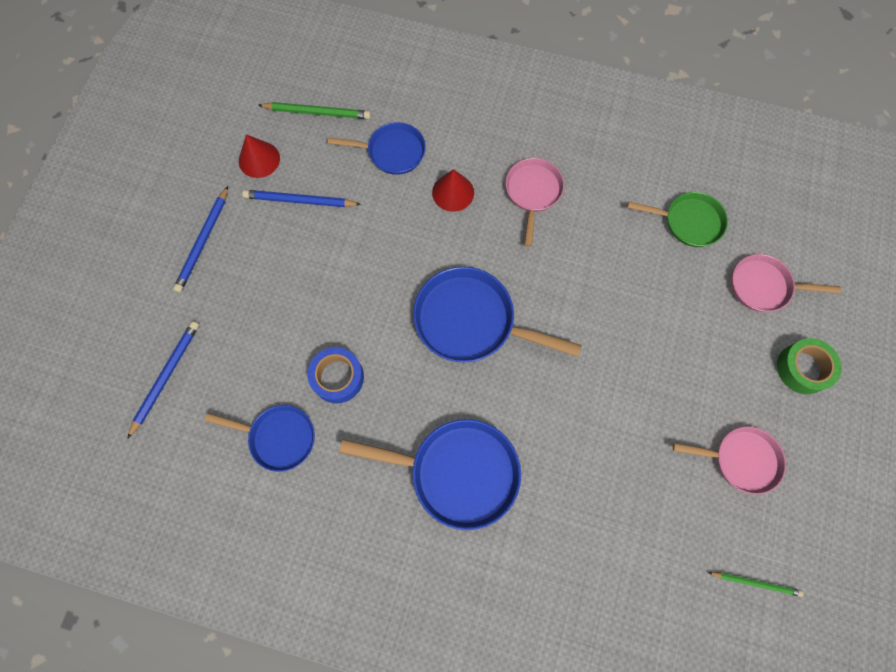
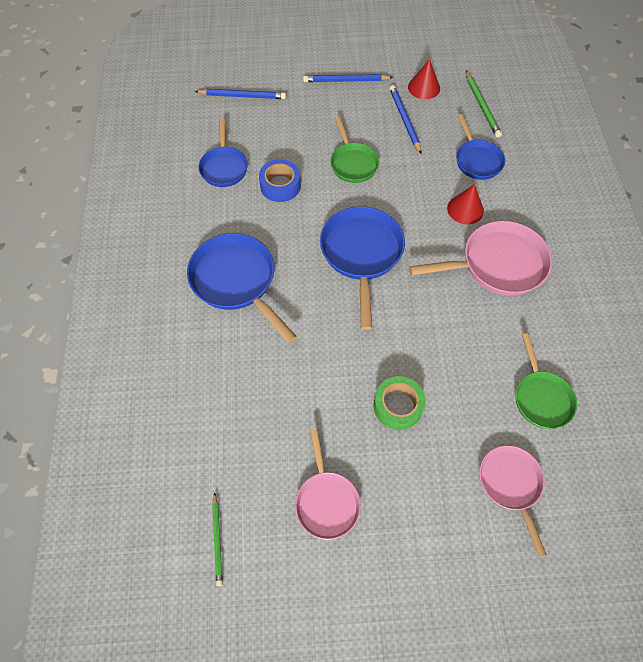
camera: 70 degrees right, 10 degrees down
blue pan [339,419,521,530] -> blue pan turned 150 degrees clockwise [187,233,297,344]
pink pan [506,158,564,247] -> pink pan [409,221,552,296], size x1.59
green tape [777,338,842,394] -> green tape moved to [373,376,426,430]
none -> green pan [330,117,379,183]

